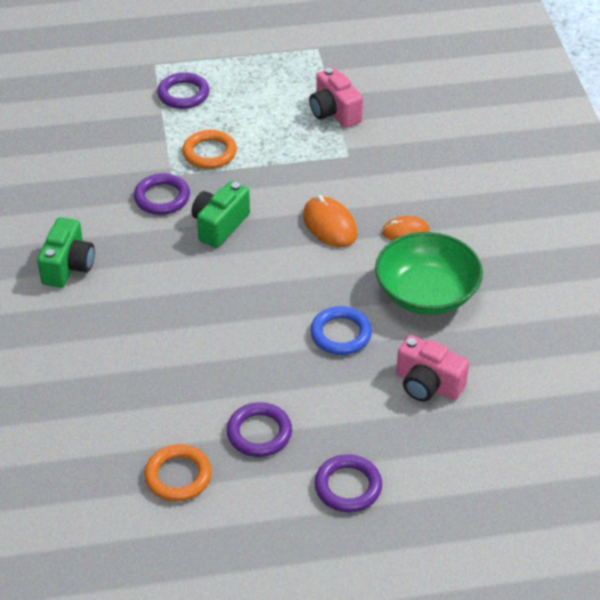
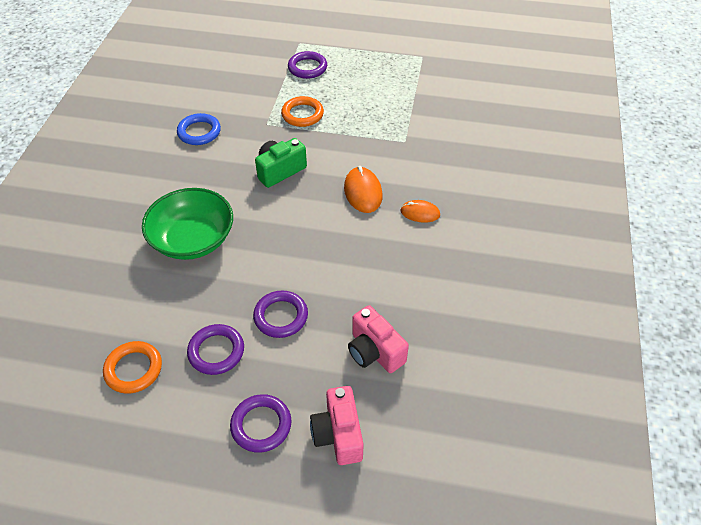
camera: 20 degrees right, 5 degrees up
green camera [37,217,95,288] -> none
purple ring [134,173,190,215] -> purple ring moved to [253,291,308,338]
pink camera [309,68,363,128] -> pink camera moved to [310,386,364,465]
blue ring [310,306,372,355] -> blue ring moved to [177,113,221,145]
green bowl [375,232,483,315] -> green bowl moved to [142,188,233,260]

